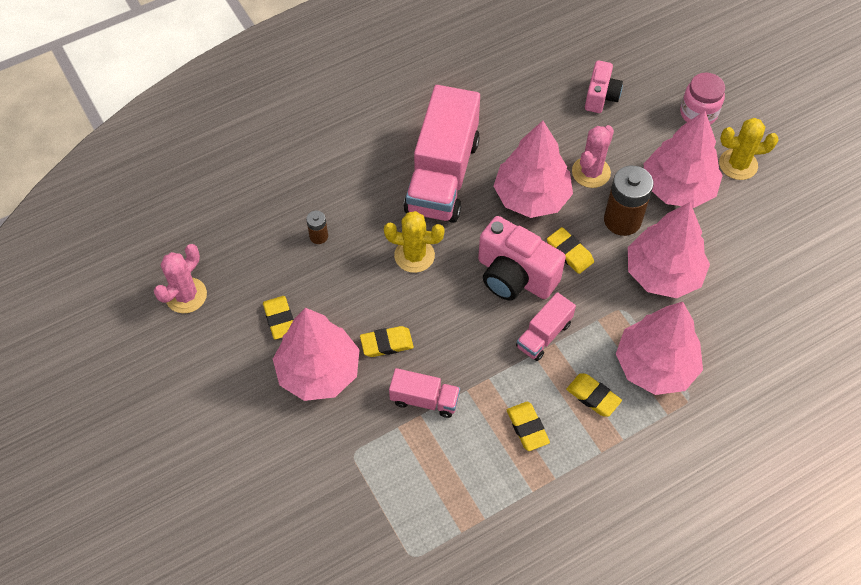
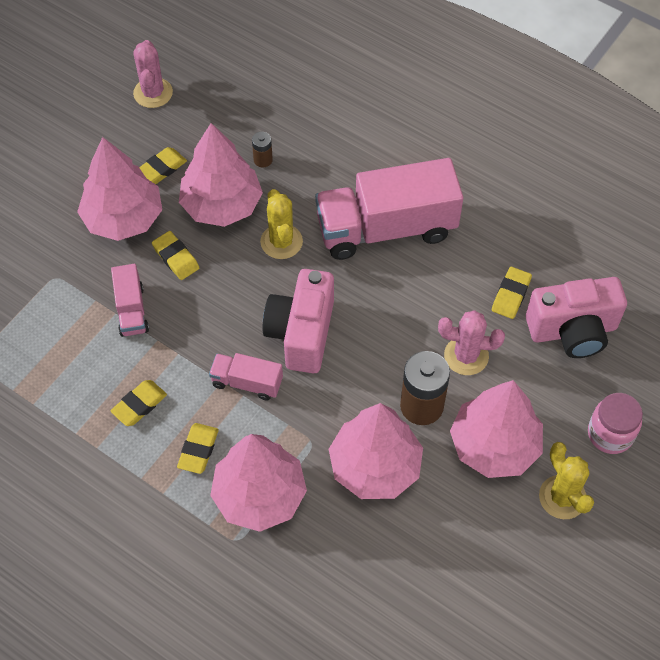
camera: 65 degrees right, 0 degrees up
pink cactus [154,244,207,313] -> pink cactus turned 75 degrees clockwise [133,40,173,108]
pink tree [494,120,573,218] -> pink tree moved to [179,123,263,227]
yellow eraser [547,227,594,274] -> yellow eraser moved to [492,267,532,319]
pink camera [585,60,623,113] -> pink camera [526,277,627,358], size x1.66

